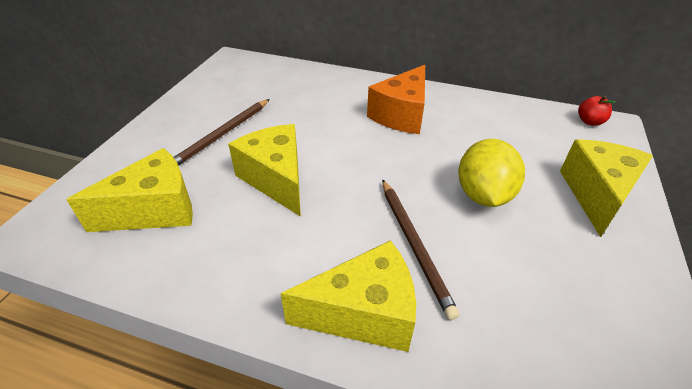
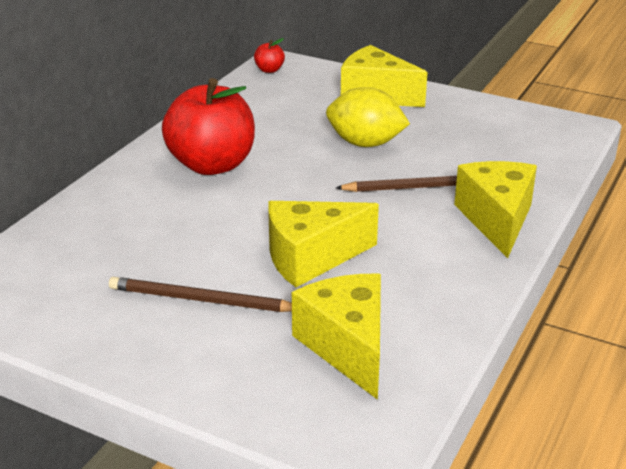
camera: 80 degrees left, 10 degrees down
brown pencil [173,99,270,166] -> brown pencil turned 150 degrees clockwise [109,277,292,312]
orange cheese [367,65,425,134] -> red apple [162,78,255,175]

